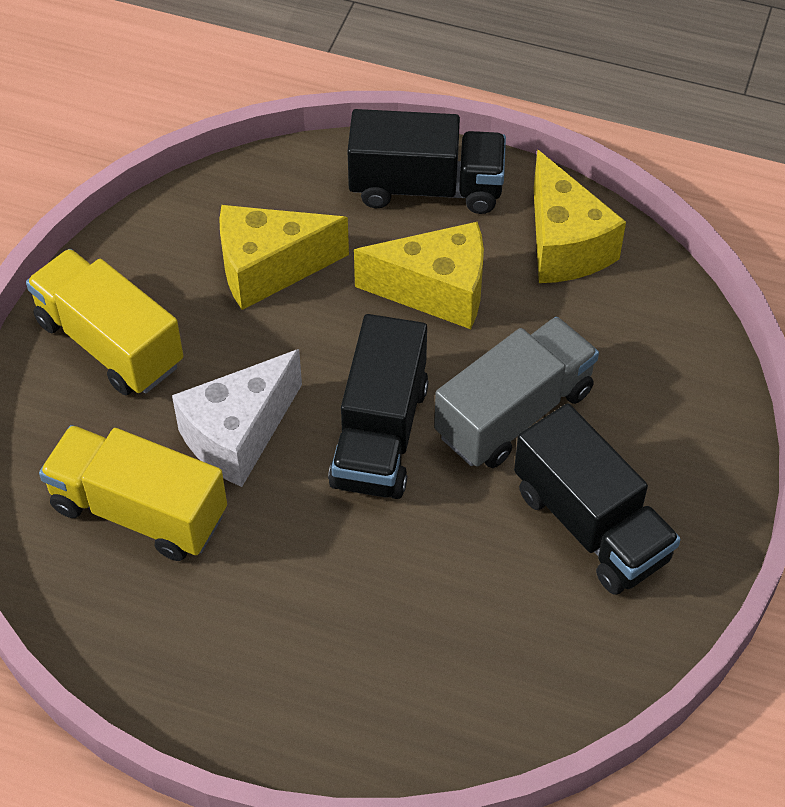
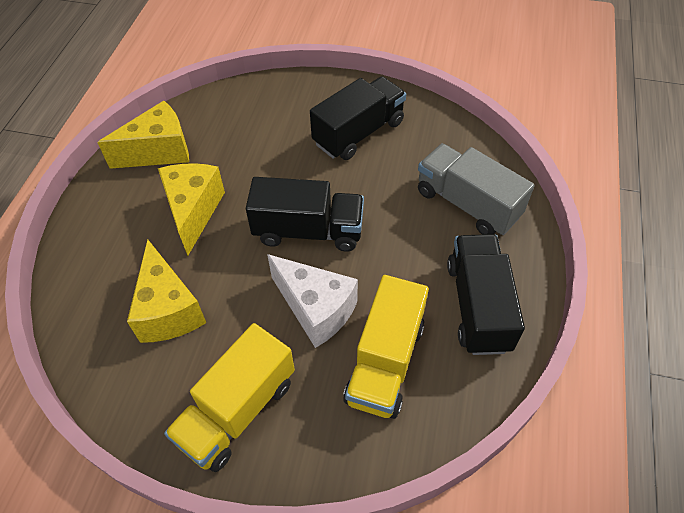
camera: 95 degrees left, 0 degrees up
black truck [348,109,506,214] -> black truck moved to [447,234,525,355]
grey truck [434,317,599,468] -> grey truck moved to [418,144,535,235]

